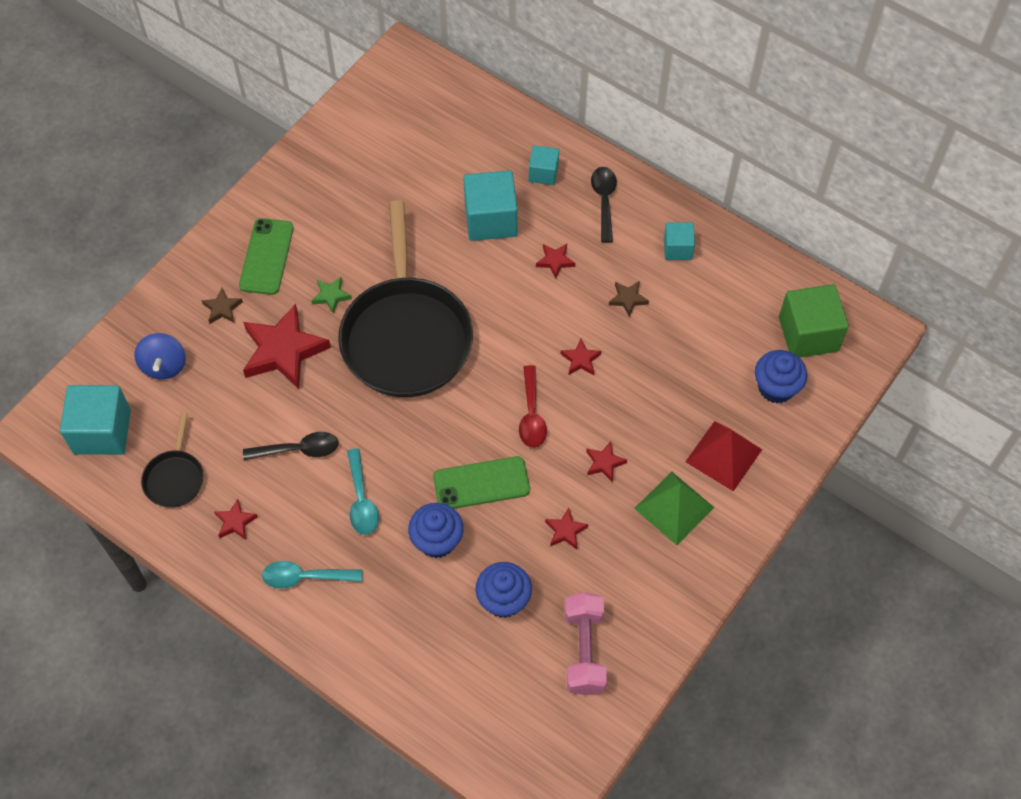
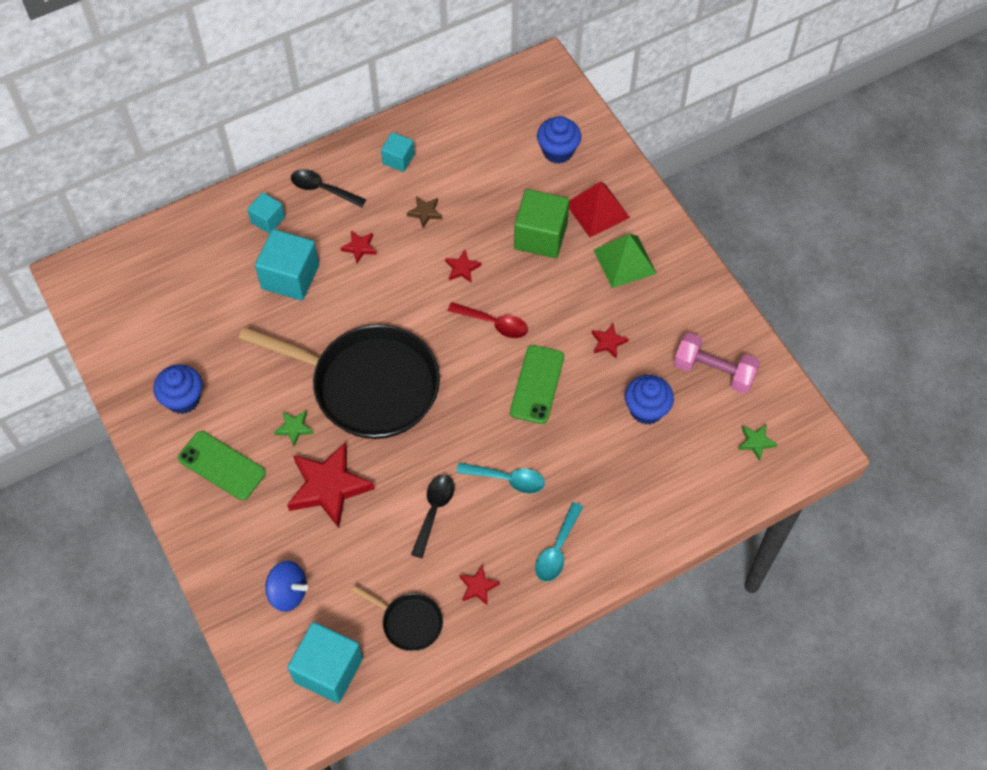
camera: 65 degrees left, 0 degrees up
brown star [202,288,243,324] -> none
blue cupcake [408,503,464,558] -> blue cupcake moved to [153,364,202,414]
red star [586,441,627,482] -> none
green cube [779,284,849,358] -> green cube moved to [514,189,569,258]
none -> green star [738,424,778,461]

